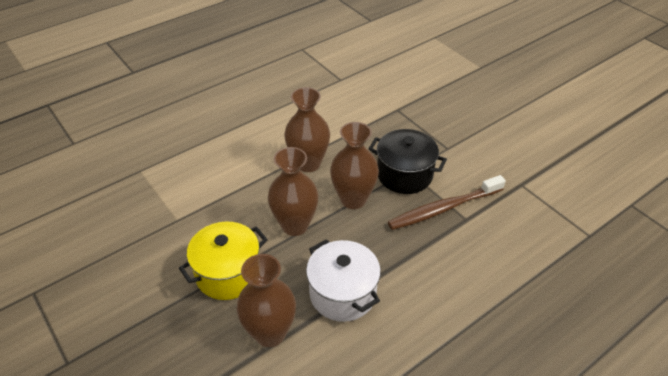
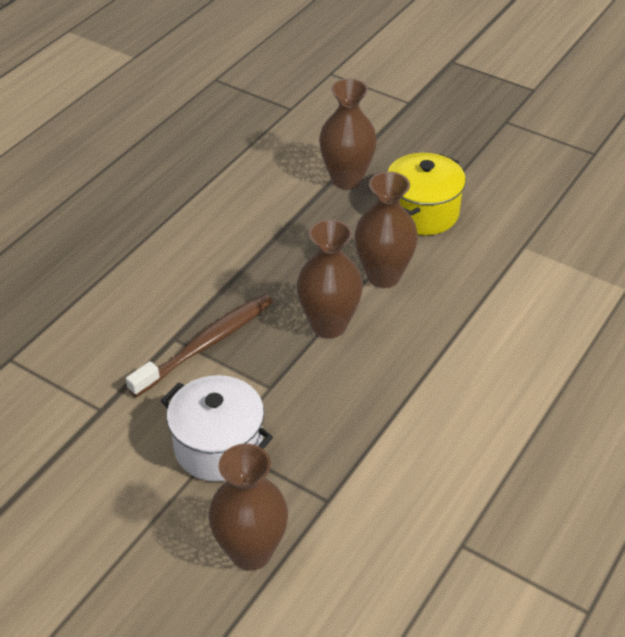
camera: 160 degrees right, 0 degrees up
brown vase [284,87,330,172] -> brown vase moved to [208,444,288,570]
white pot [306,239,381,322] -> white pot moved to [161,375,273,482]
black pot [368,129,447,194] -> none

